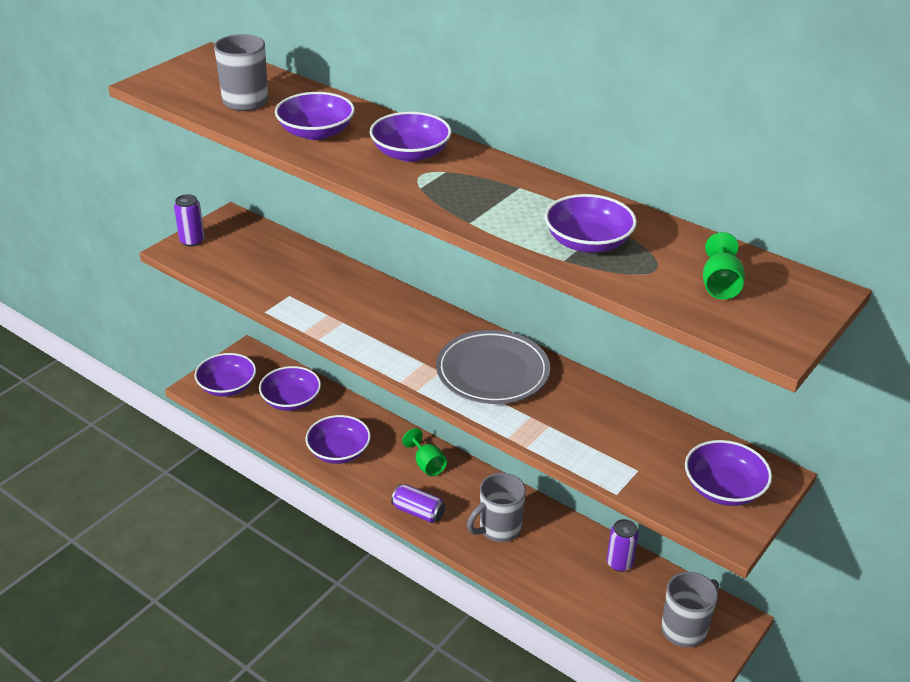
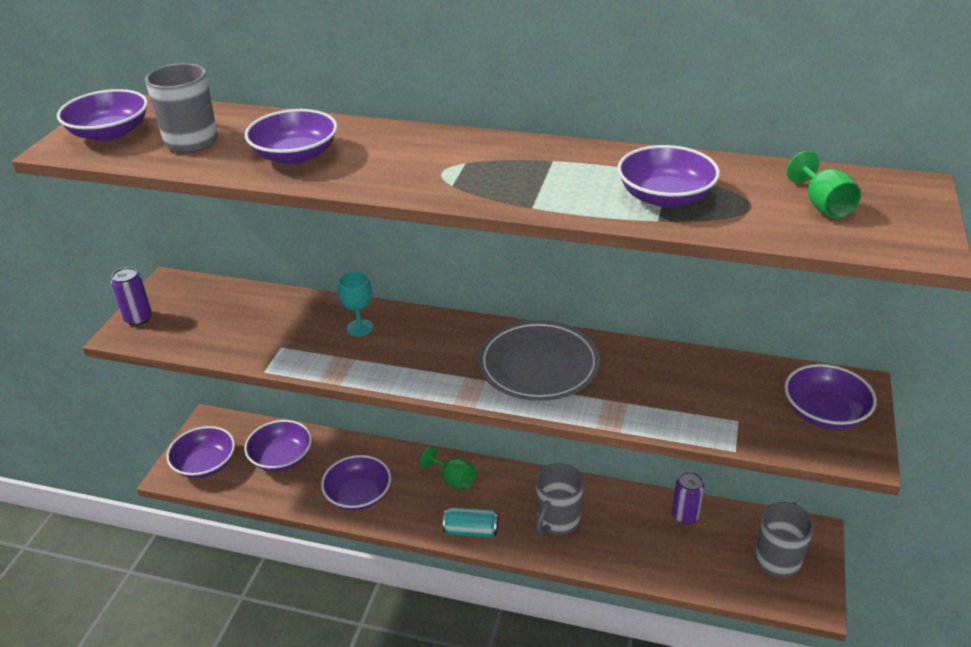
camera: 20 degrees left, 0 degrees up
purple bowl [370,112,451,162] -> purple bowl moved to [57,89,148,141]
purple can [391,484,445,523] -> turquoise can [443,507,498,538]
none -> turquoise goblet [338,272,373,336]

